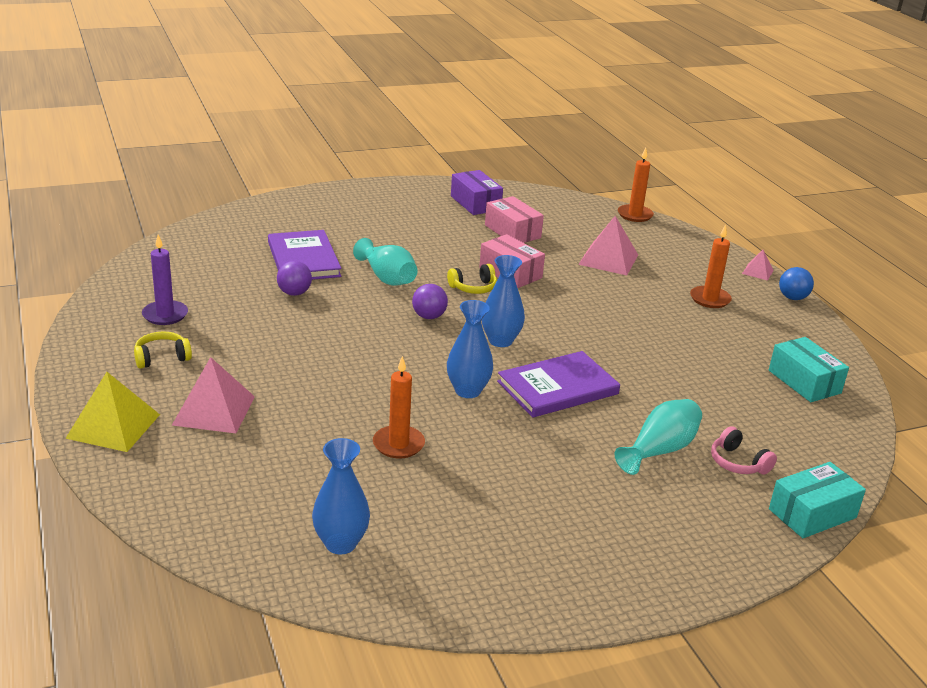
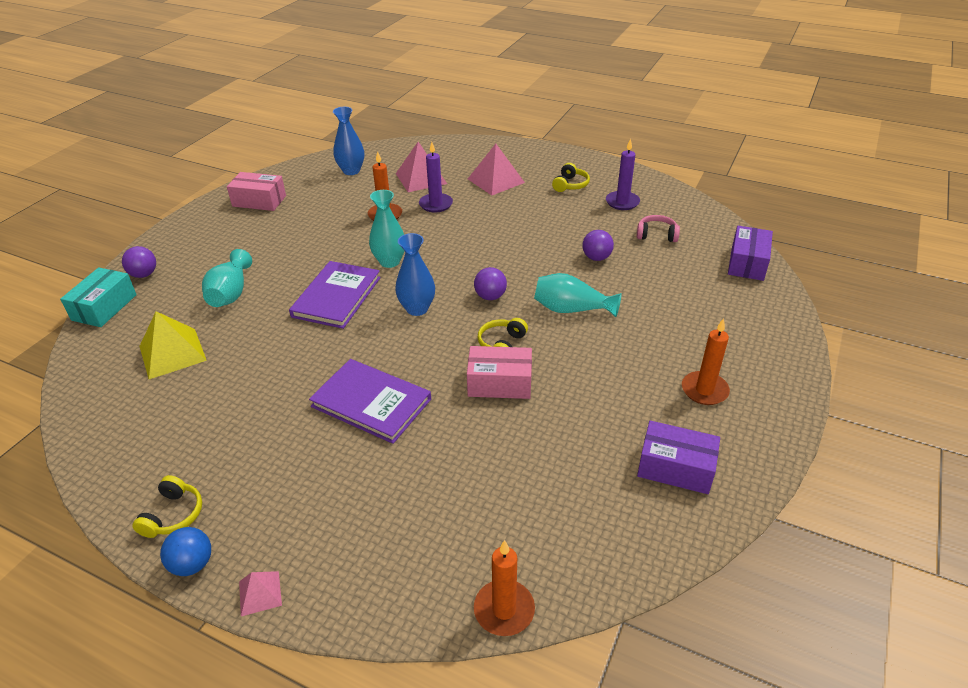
camera: 140 degrees right, 10 degrees up
yellow pyramid [65,372,160,452] -> yellow pyramid moved to [139,311,207,379]
purple book [268,230,341,280] -> purple book moved to [309,359,431,444]
blue vase [447,300,493,398] -> turquoise vase [369,190,404,268]
pink box [485,196,544,243] -> pink box moved to [227,172,286,211]
pink pyramid [578,216,638,275] -> pink pyramid moved to [396,142,447,192]
orange candle [690,224,732,308] -> orange candle moved to [682,318,730,405]
pink headphones [711,426,777,474] -> pink headphones moved to [637,215,680,242]
turquoise box [769,337,849,402] -> none
none -> purple ball [122,246,156,278]
none -> yellow headphones [132,475,202,538]
none -> purple candle [419,142,453,212]
none -> purple box [728,226,773,281]

